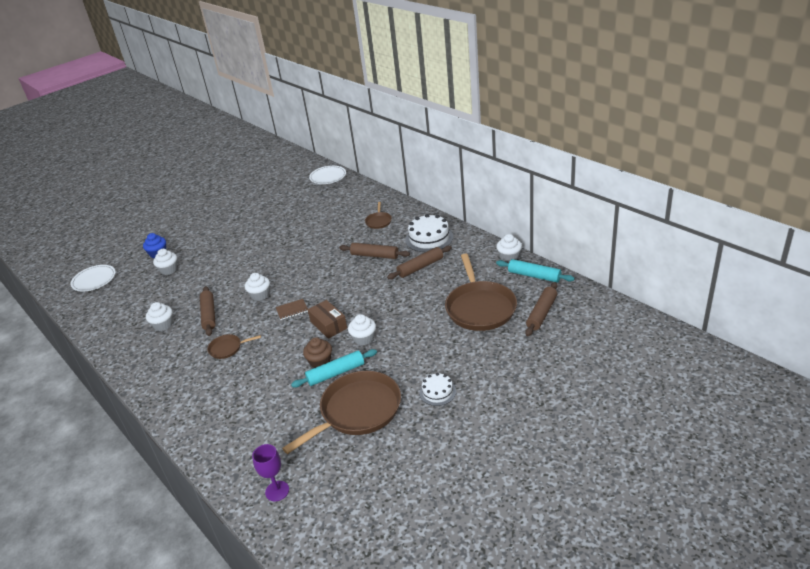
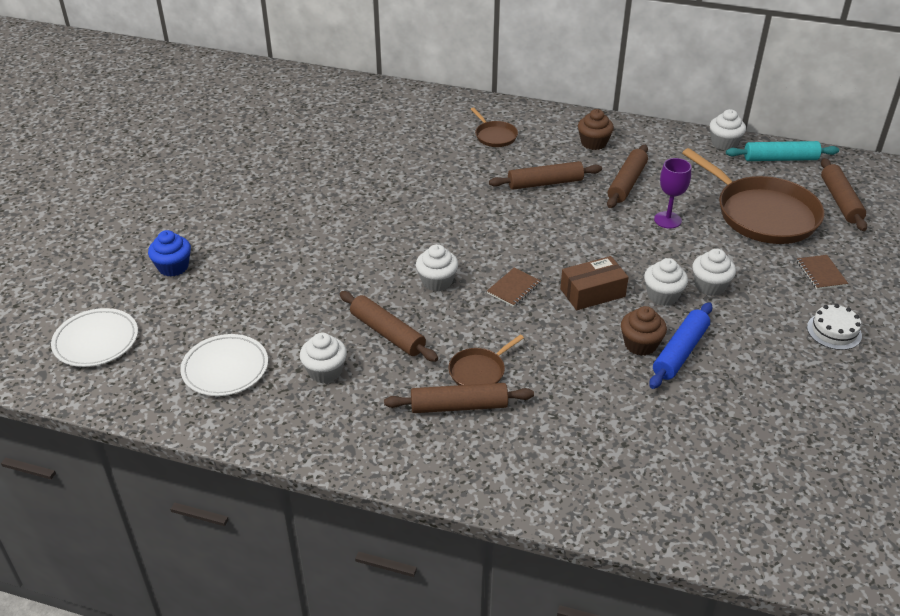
camera: 35 degrees left, 5 degrees up
white cupcake [153,249,177,275] -> white cupcake moved to [692,249,736,296]
purple goblet [252,444,289,502] -> purple goblet moved to [654,158,691,229]
brown pan [282,371,401,454] -> none
turquoise rolling pin [291,349,377,388] -> blue rolling pin [649,302,713,389]
brown box [308,300,347,339] -> brown box turned 45 degrees counterclockwise [560,256,628,310]
white plate [309,166,346,184] -> white plate moved to [180,334,268,396]
white cake [405,214,453,252] -> brown cupcake [578,109,614,150]
none -> brown rolling pin [384,383,534,413]
none -> brown notebook [797,255,848,290]

